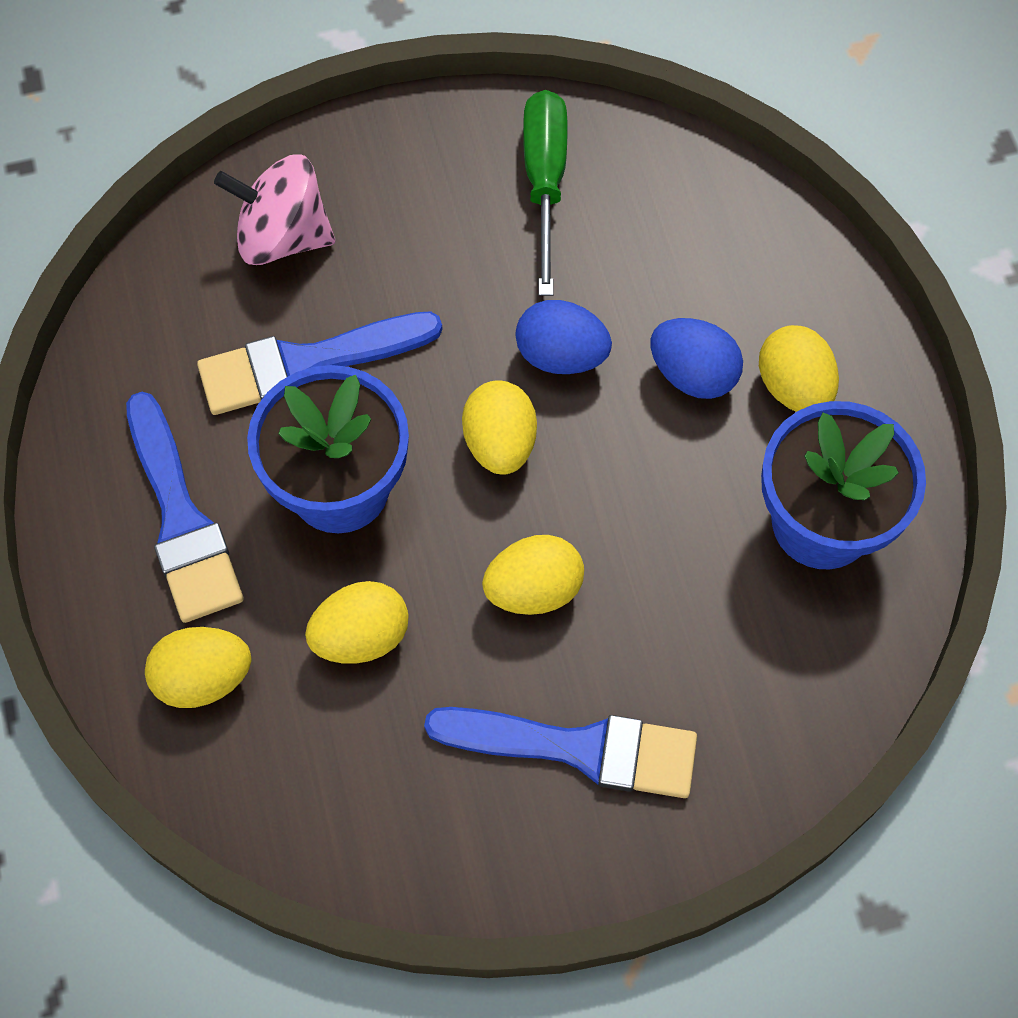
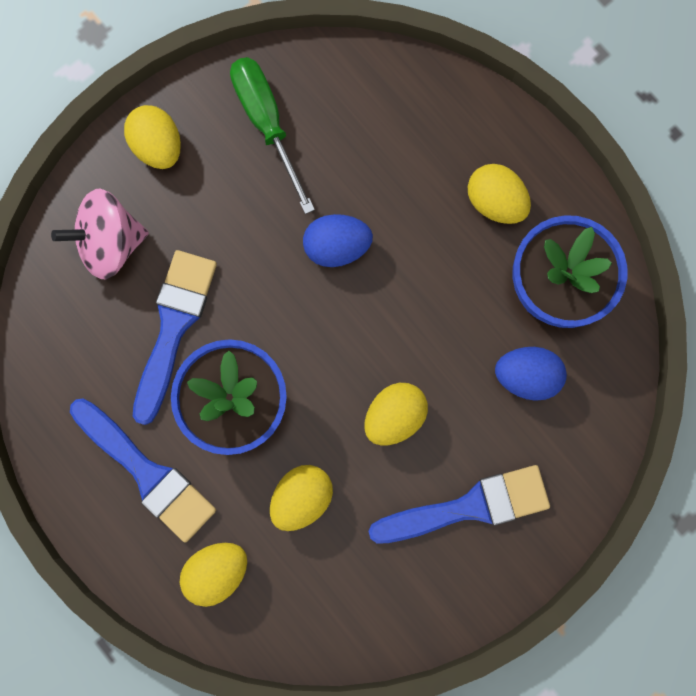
camera: 25 degrees left, 15 degrees up
blue brush [197,311,443,415] -> blue brush turned 150 degrees clockwise [133,250,217,425]
yellow egg [462,380,537,475] -> yellow egg moved to [124,105,181,169]
blue egg [651,318,743,399] -> blue egg moved to [495,347,567,401]

